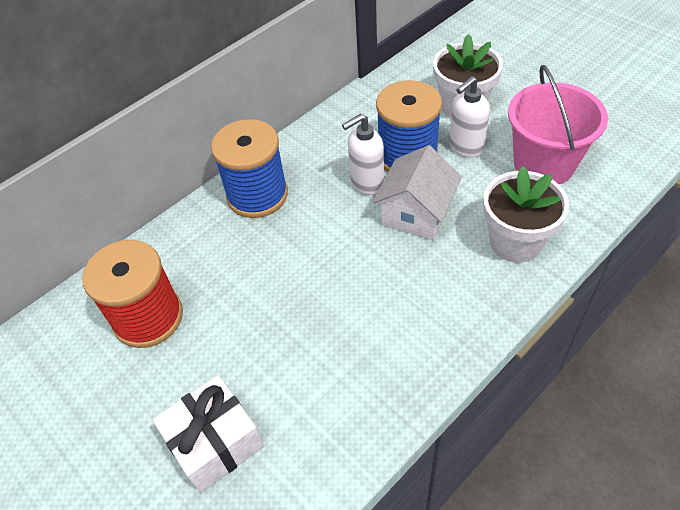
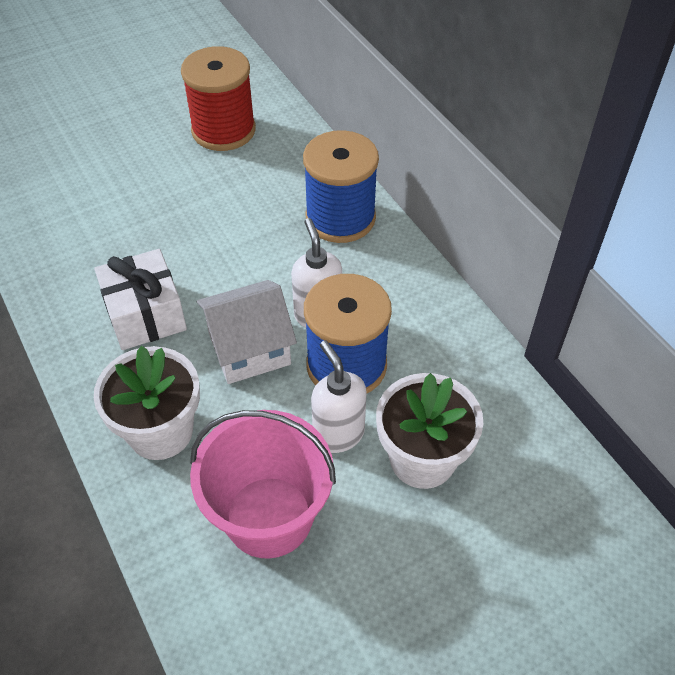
camera: 100 degrees right, 0 degrees up
white gift [152,375,264,493] -> white gift moved to [94,249,187,350]
white house [373,145,462,240] -> white house turned 60 degrees counterclockwise [197,280,297,384]

